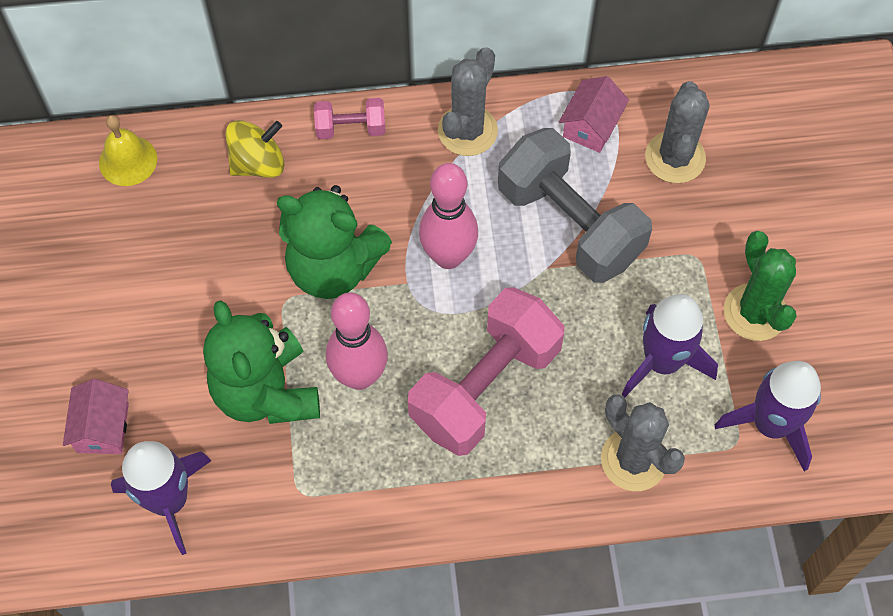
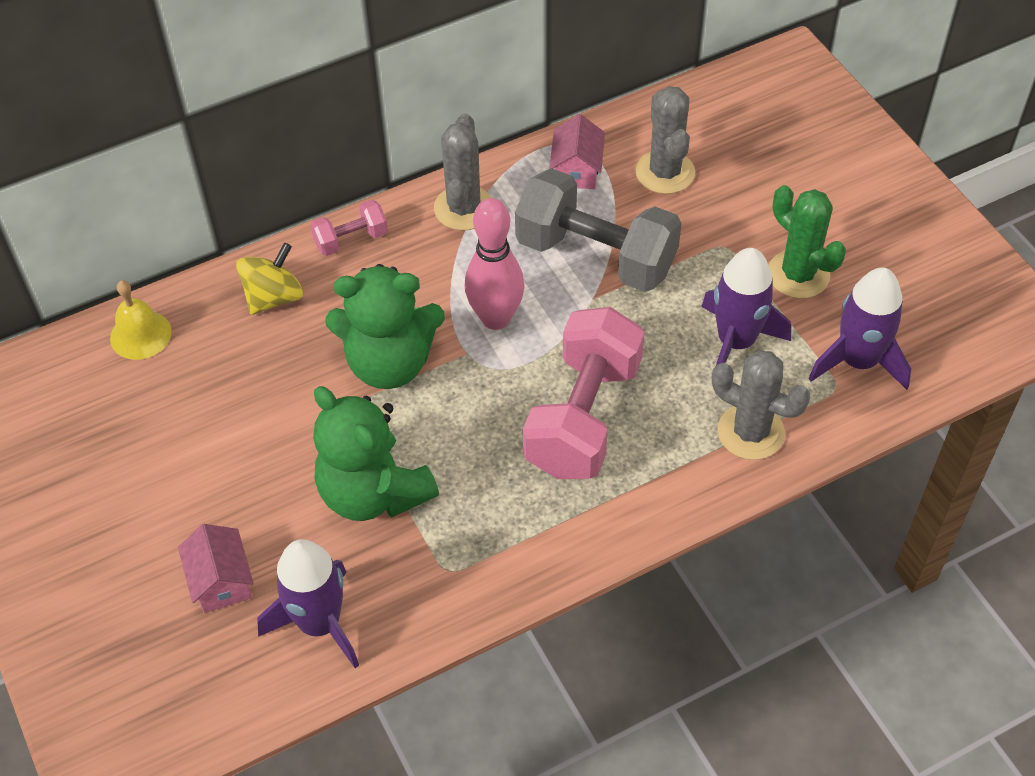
camera: 20 degrees left, 10 degrees down
pink bowling pin [326,292,388,390] -> none

